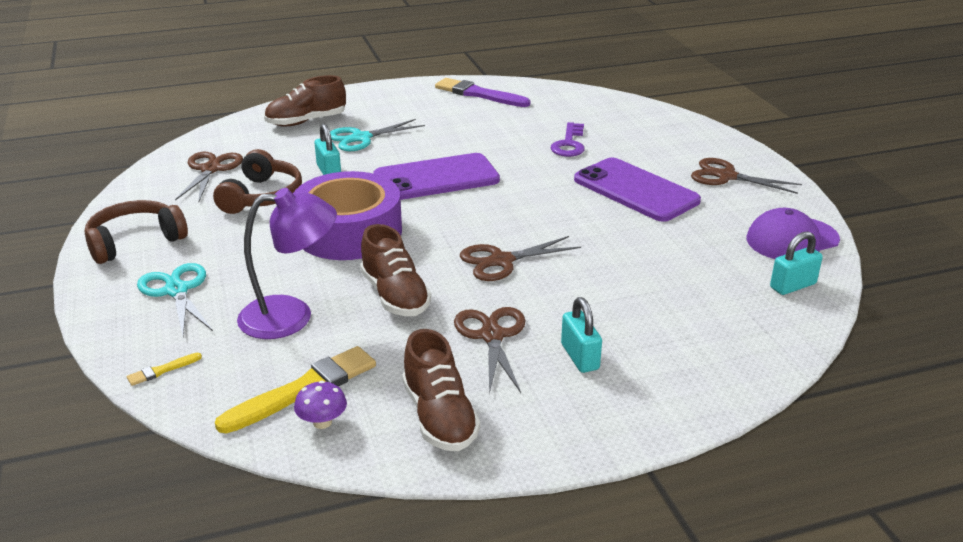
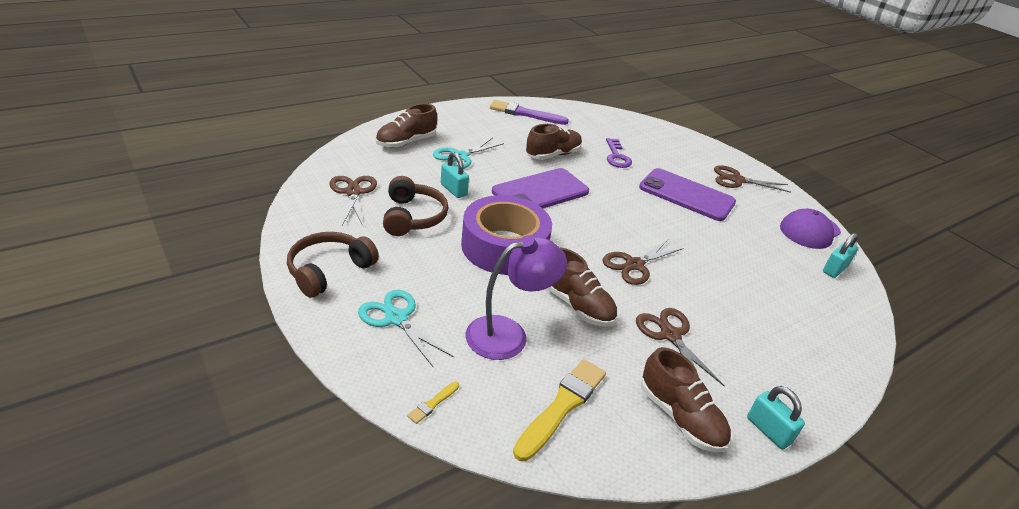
camera: 20 degrees left, 5 degrees up
purple mushroom [294,381,347,429] -> none
turquoise padlock [561,297,602,373] -> turquoise padlock moved to [747,386,805,449]
none -> brown shoe [526,124,582,160]

